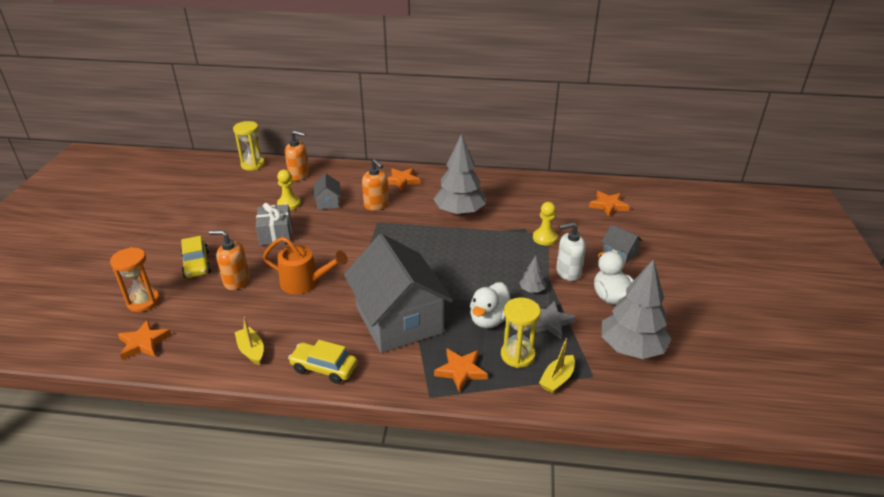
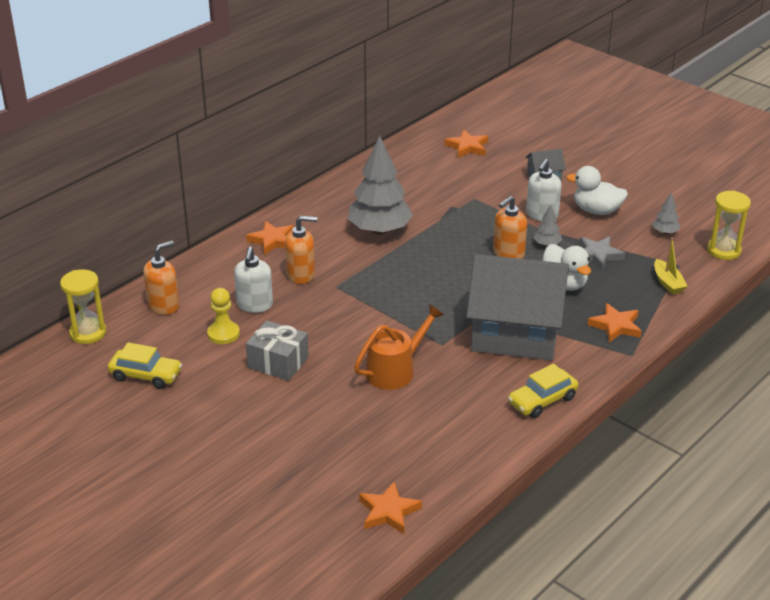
camera: 55 degrees left, 0 degrees up
orange hourglass [110,247,160,312] -> none
yellow car [181,236,211,278] -> yellow car moved to [108,342,182,389]
orange soap dispenser [209,230,250,290] -> orange soap dispenser moved to [493,196,527,259]
yellow boat [235,317,264,365] -> none
grey house [313,173,341,210] -> white soap dispenser [234,247,273,313]
yellow hourglass [501,298,541,368] -> yellow hourglass moved to [707,191,751,260]
yellow pawn [533,202,558,246] -> none
grey tree [602,259,671,359] -> grey tree [652,192,681,234], size x0.43

